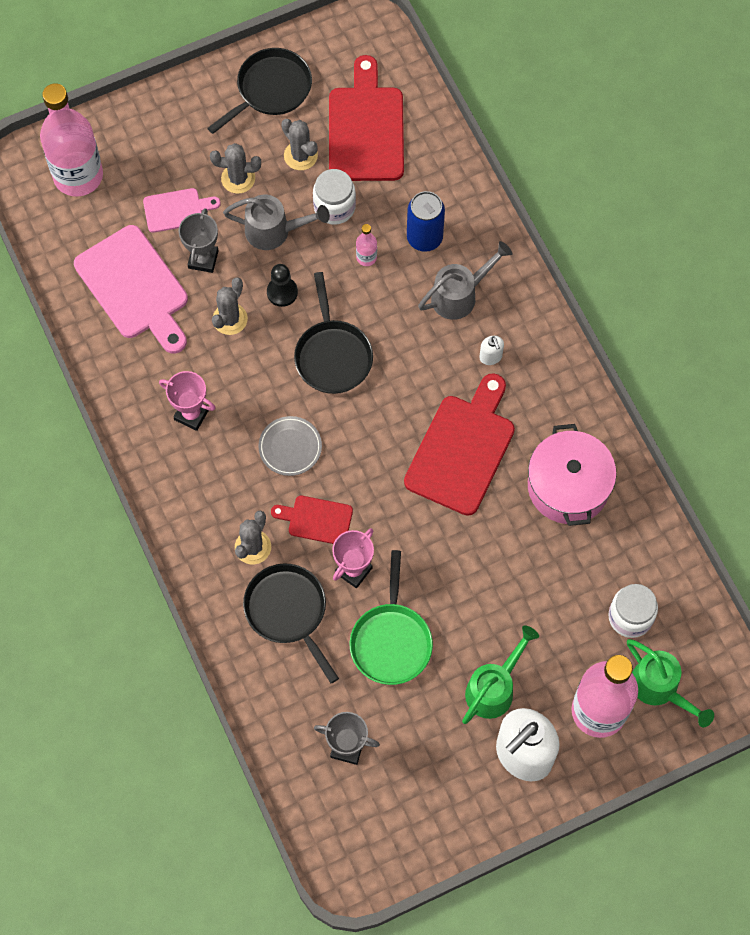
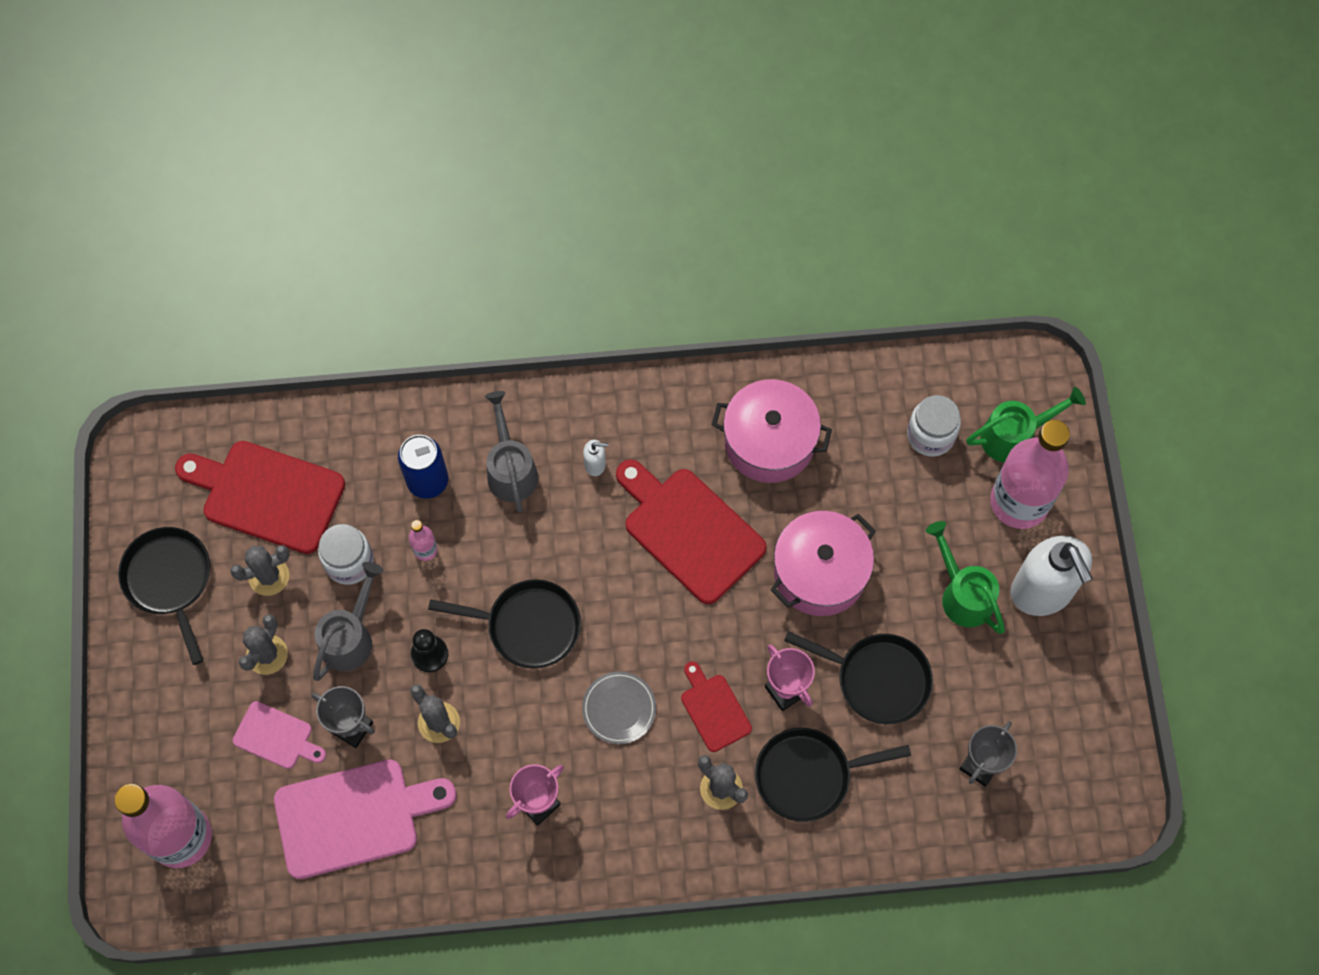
camera: 70 degrees left, 0 degrees up
pink cutting board [143,188,221,233] -> pink cutting board turned 105 degrees clockwise [233,701,326,769]
red cutting board [271,496,353,544] -> red cutting board turned 120 degrees clockwise [681,661,752,752]
green pan [350,550,433,685] -> black pan [784,631,933,725]
none -> pink pot [771,511,876,616]

